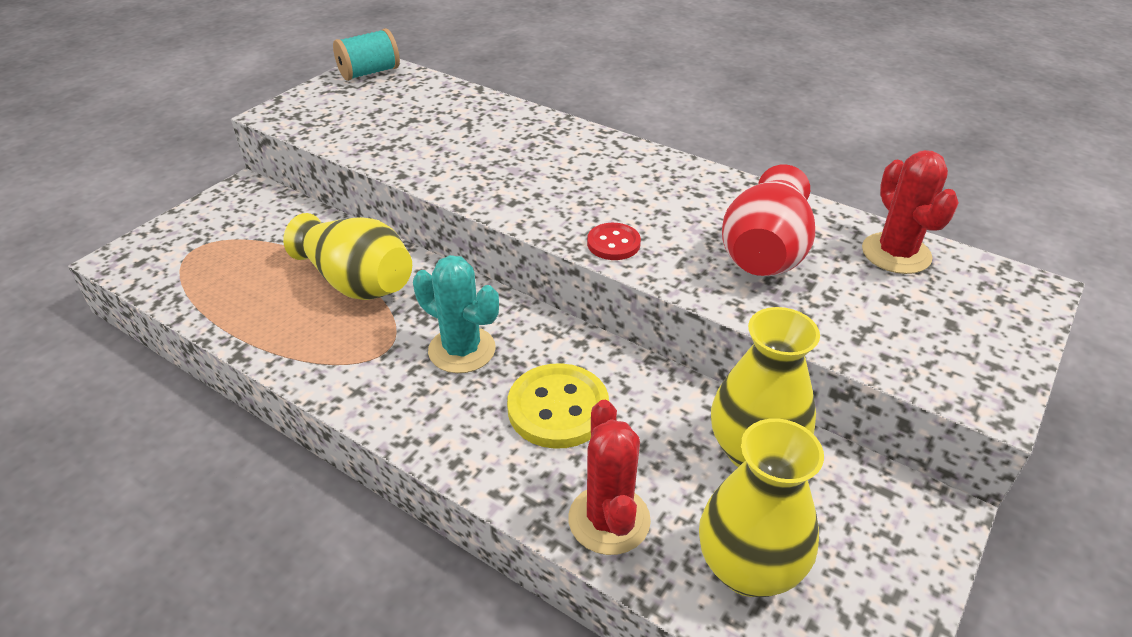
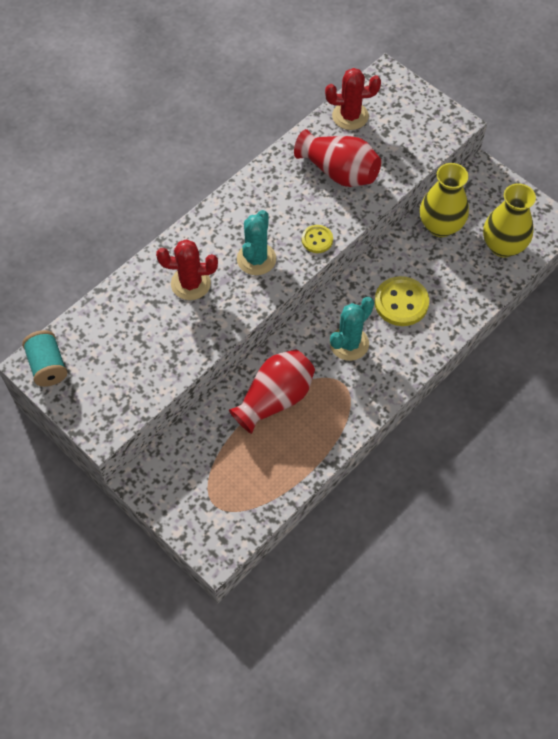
camera: 80 degrees left, 20 degrees up
yellow vase [283,213,412,300] -> red vase [229,349,315,434]
red cactus [568,400,651,555] -> red cactus moved to [156,239,218,300]
red button [587,223,641,260] -> yellow button [302,225,333,253]
none -> turquoise cactus [237,210,276,275]

